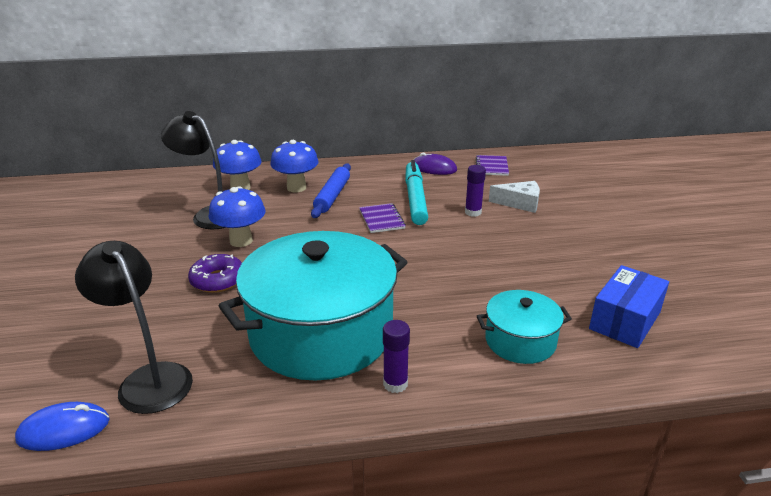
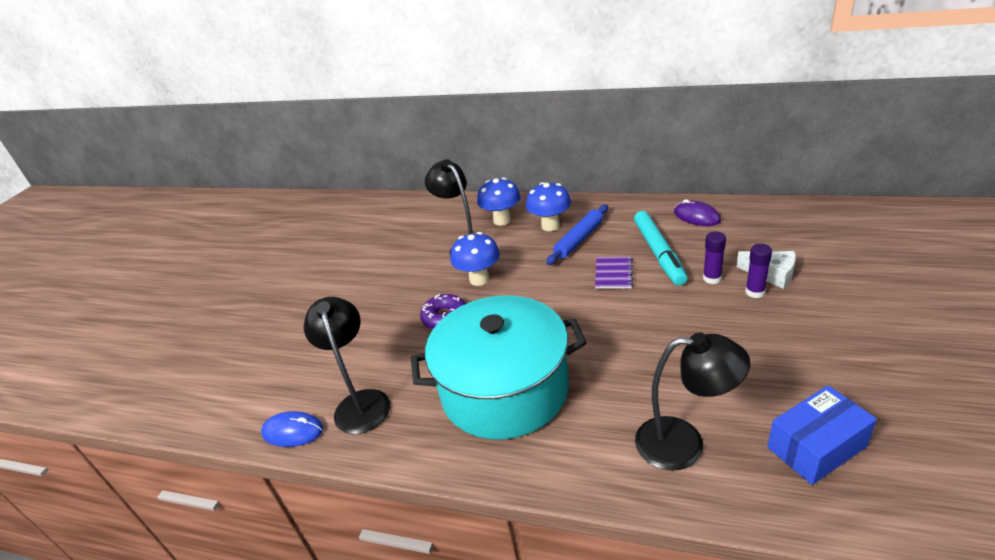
camera: 30 degrees right, 5 degrees up
purple glue stick [383,320,410,393] -> purple glue stick moved to [745,244,772,298]
turquoise marker [405,160,428,225] -> turquoise marker turned 150 degrees clockwise [634,211,687,285]
purple notebook [476,155,509,176] -> none
turquoise pot [477,290,572,364] -> black lamp [635,333,750,471]

